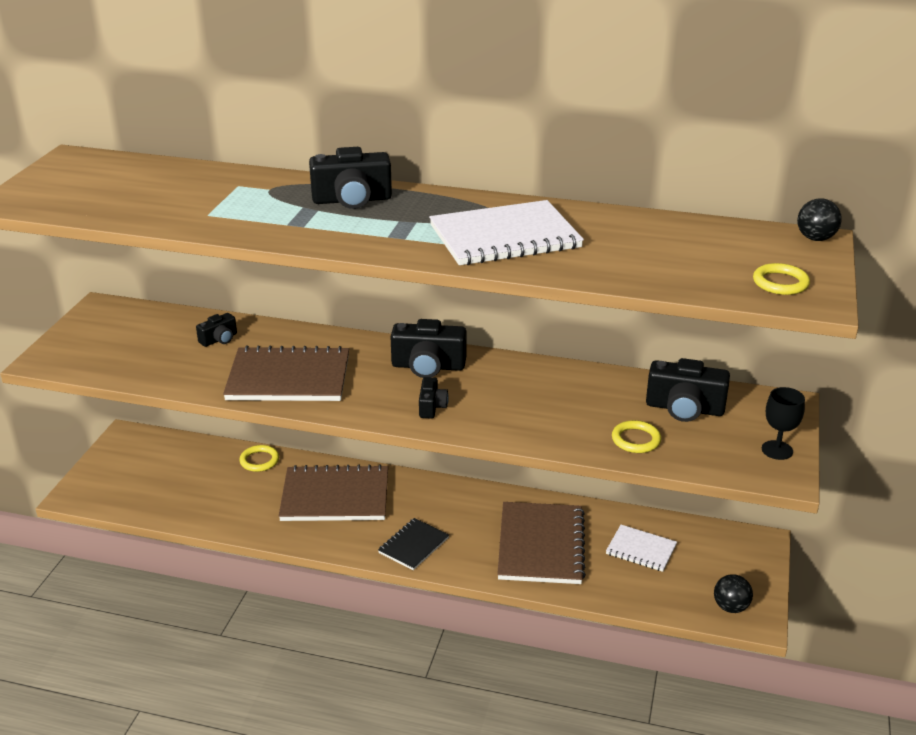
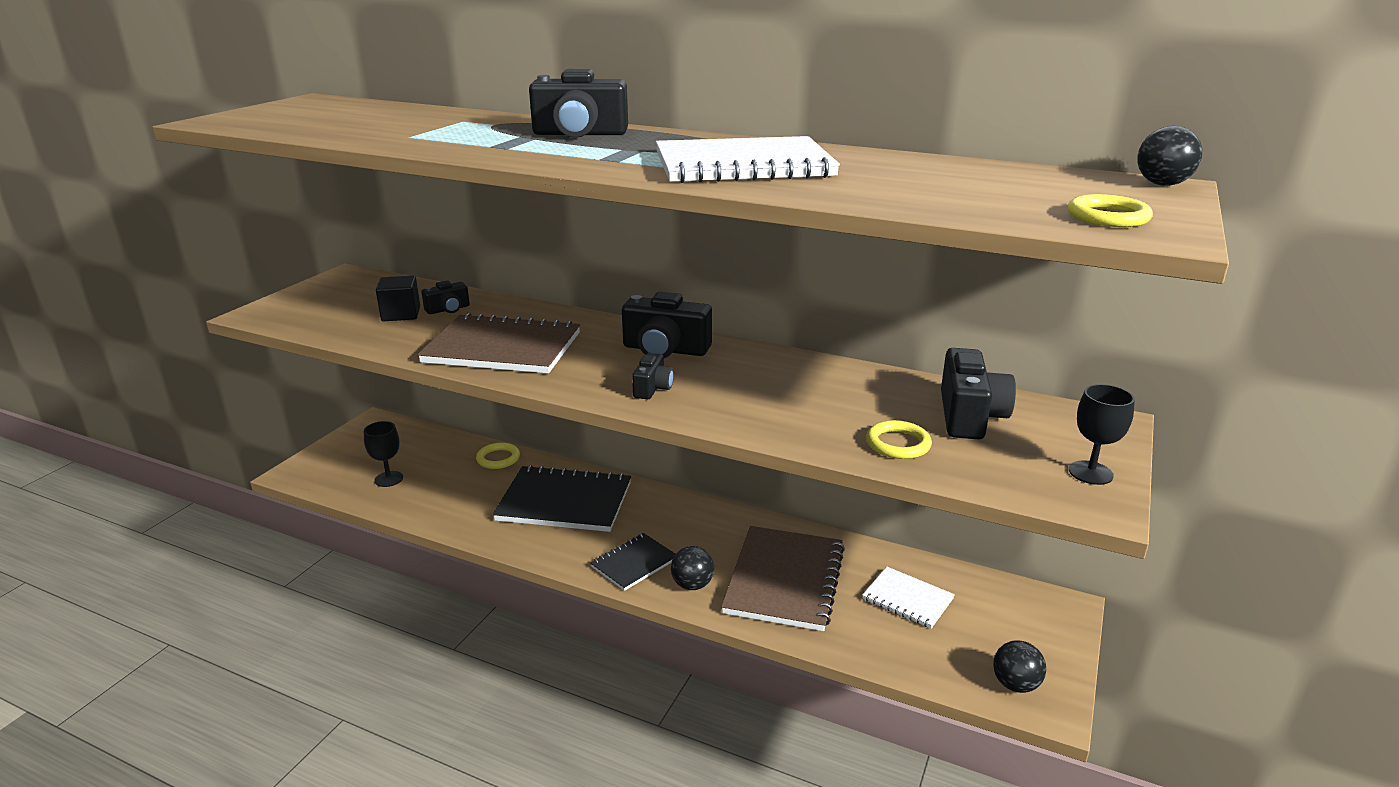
camera: 10 degrees right, 5 degrees down
brown notebook [279,464,388,521] -> black notebook [493,465,631,532]
black camera [646,358,730,422] -> black camera turned 105 degrees counterclockwise [941,348,1016,439]
none -> black goblet [364,421,403,487]
none -> black cube [376,275,420,321]
none -> black ball [671,546,714,590]

